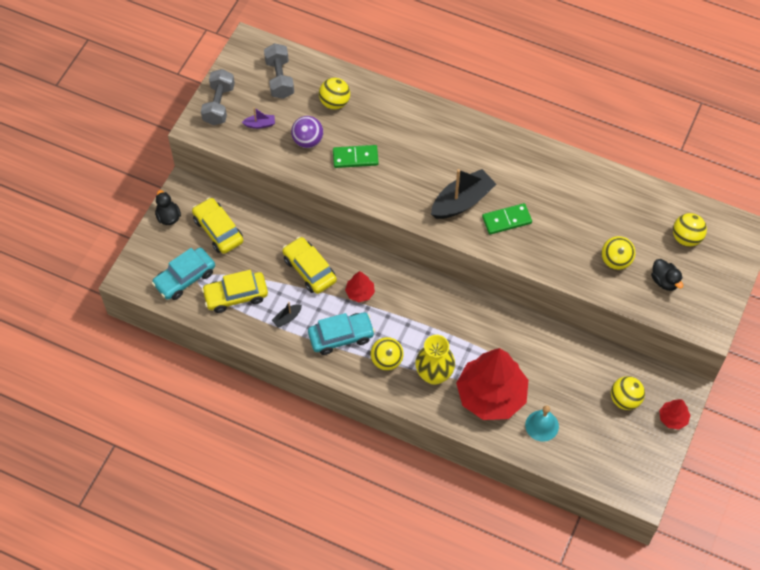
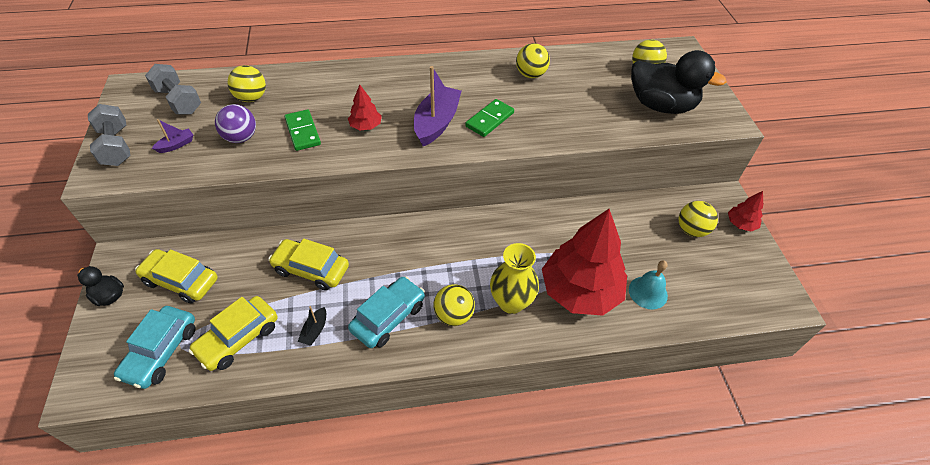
camera: 35 degrees left, 10 degrees down
green domino [333,145,379,168] -> green domino turned 75 degrees counterclockwise [284,109,321,151]
red tree [345,271,375,302] -> red tree moved to [348,85,382,130]
black boat [431,169,496,219] -> purple boat [414,66,461,146]
yellow ball [601,236,636,270] -> yellow ball moved to [516,43,550,78]
black duck [651,259,683,291] -> black duck [631,50,727,114], size x2.06

